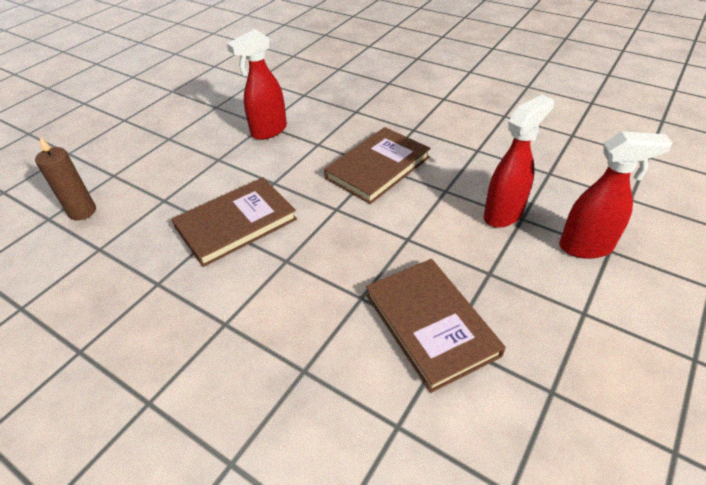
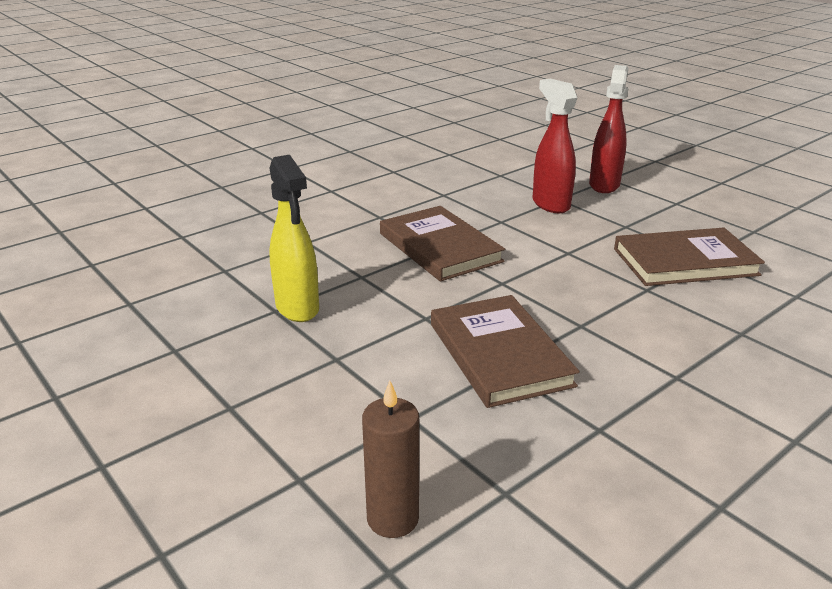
camera: 75 degrees left, 15 degrees down
red spray bottle [227,29,287,140] -> yellow spray bottle [269,155,319,322]

